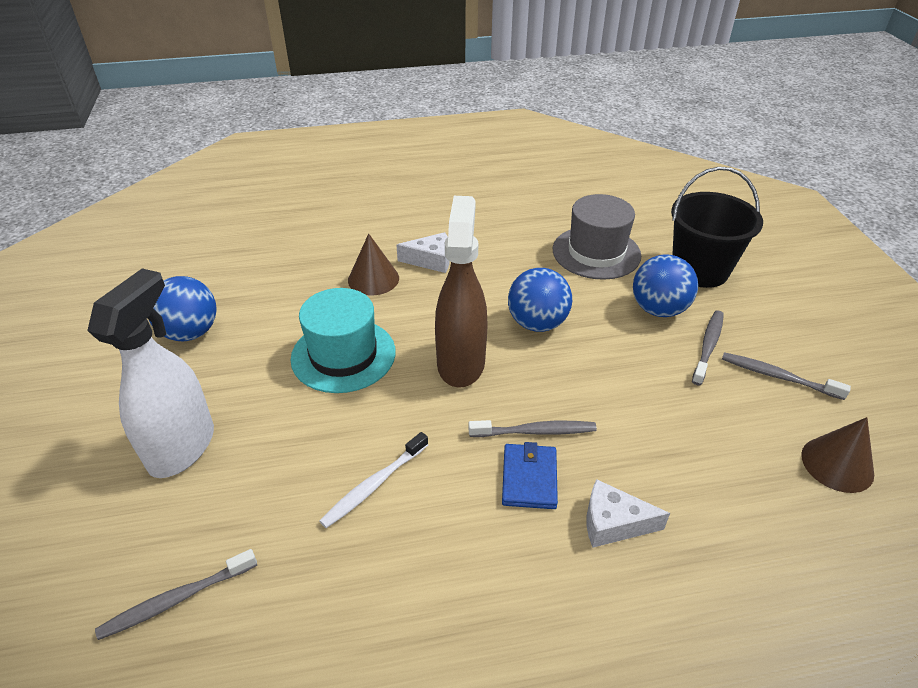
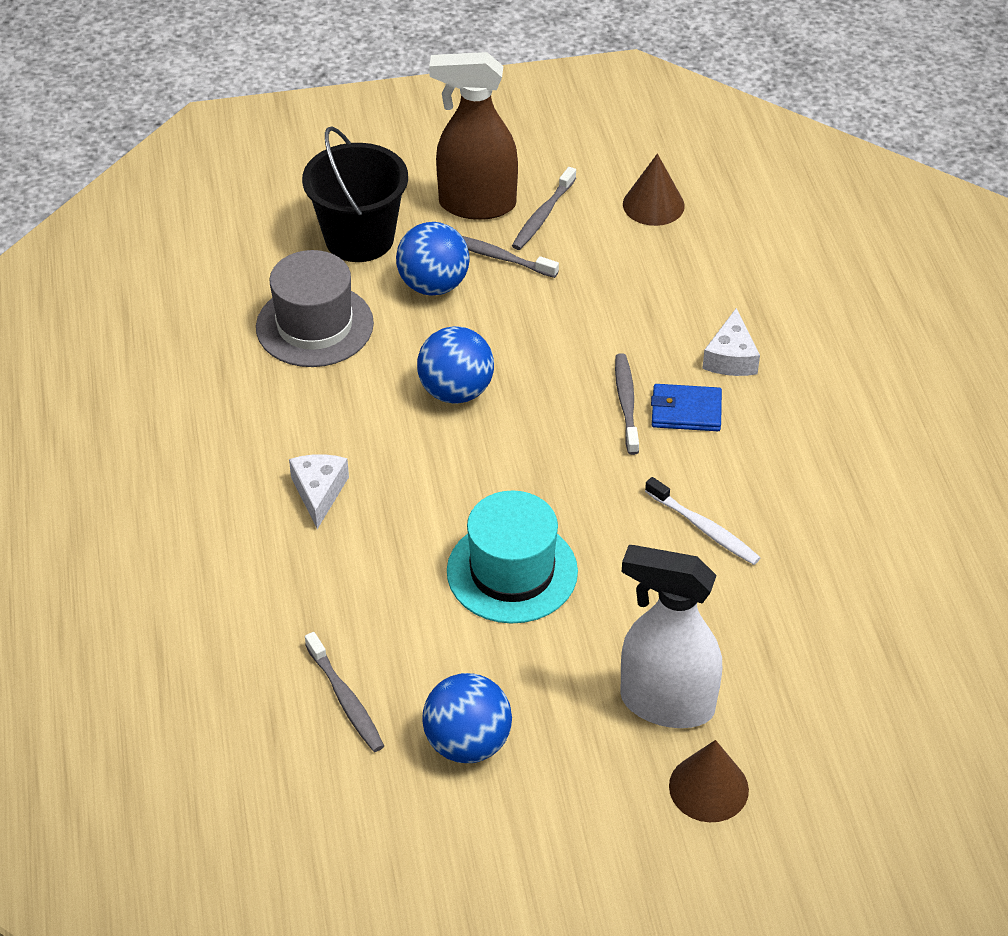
camera: 90 degrees left, 5 degrees up
grey toothbrush [95,549,257,640] -> grey toothbrush moved to [305,632,384,752]
brown cone [348,233,399,296] -> brown cone moved to [669,740,749,822]
brown spray bottle [435,196,488,388] -> brown spray bottle moved to [429,52,518,220]

